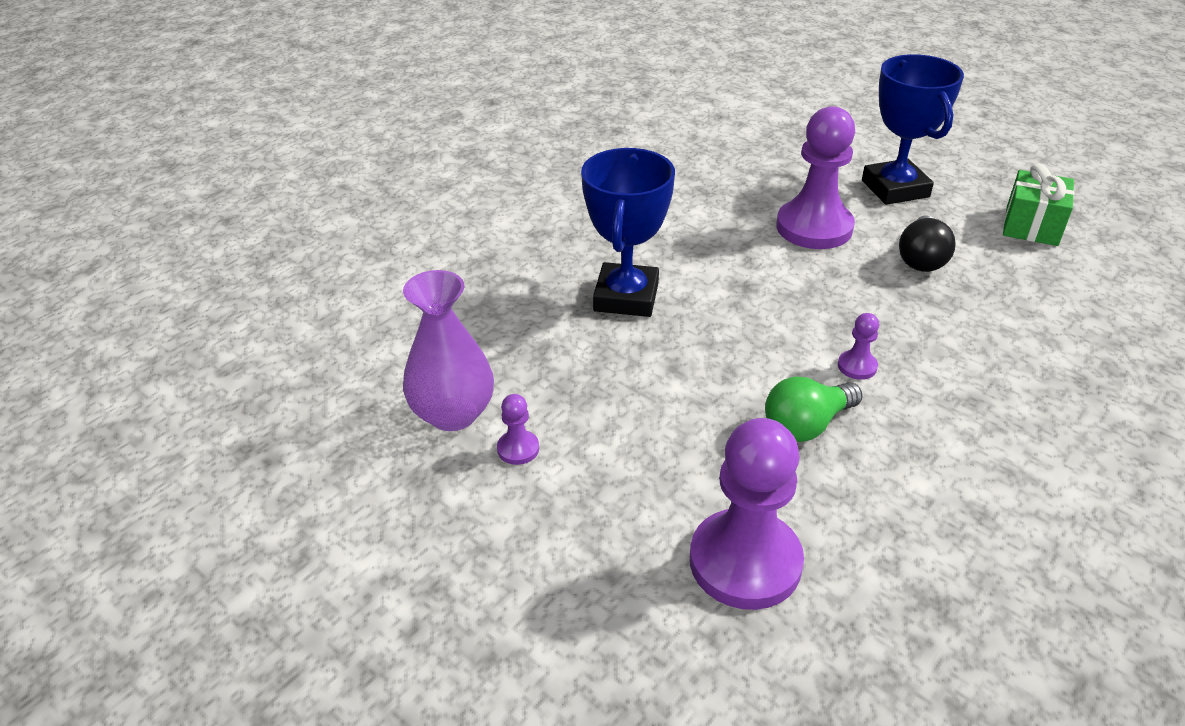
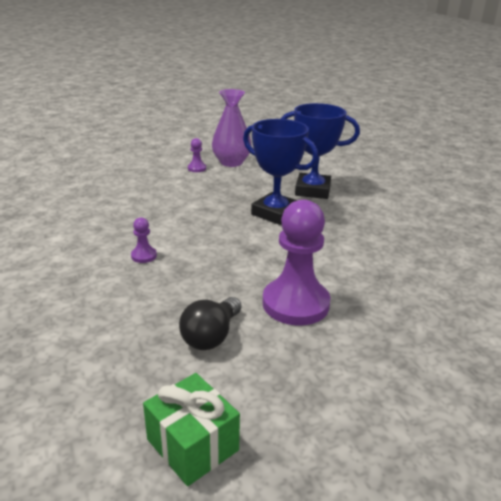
camera: 115 degrees right, 10 degrees down
purple pawn [690,418,804,610] -> none
green light bulb [765,377,863,442] -> none
blue trophy [862,54,964,205] -> blue trophy moved to [281,103,360,199]
black light bulb [899,215,956,272] -> black light bulb turned 105 degrees counterclockwise [179,297,241,350]

